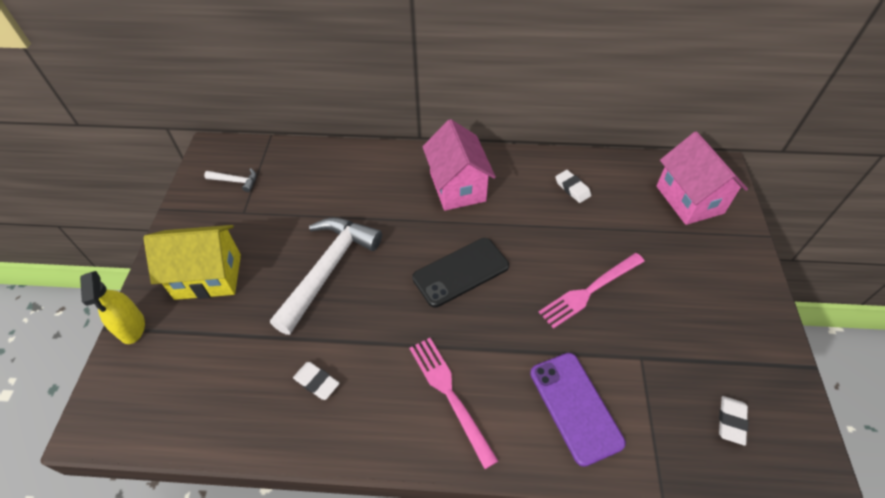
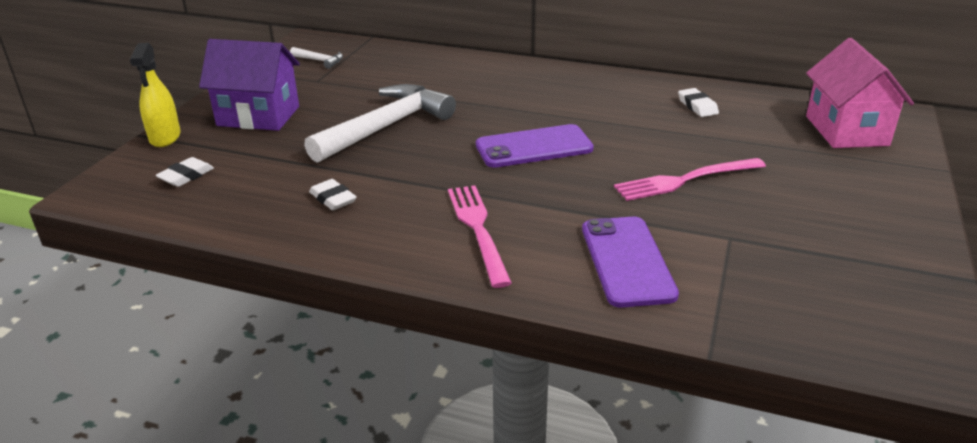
camera: 15 degrees right, 20 degrees down
yellow house [143,225,241,300] -> purple house [199,39,300,131]
black phone [412,238,509,308] -> purple phone [476,124,594,168]
pink house [422,119,496,211] -> none
white eraser [719,396,749,446] -> white eraser moved to [155,157,214,187]

